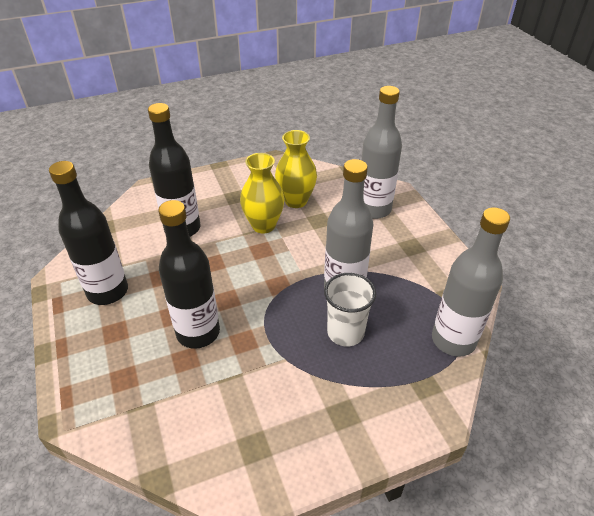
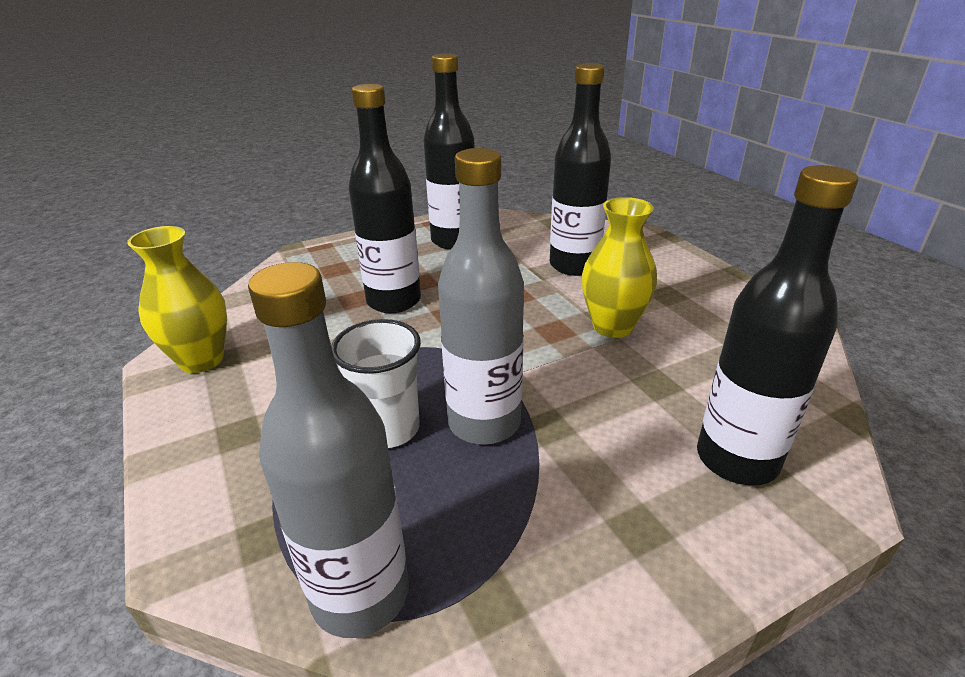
camera: 85 degrees right, 10 degrees down
yellow vase [275,130,317,208] -> yellow vase moved to [127,226,227,373]
grey bottle [362,86,402,219] -> black bottle [697,165,858,485]

